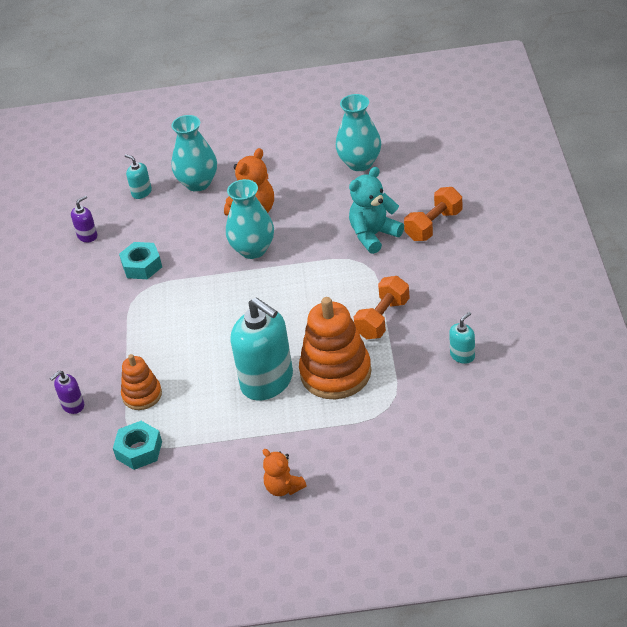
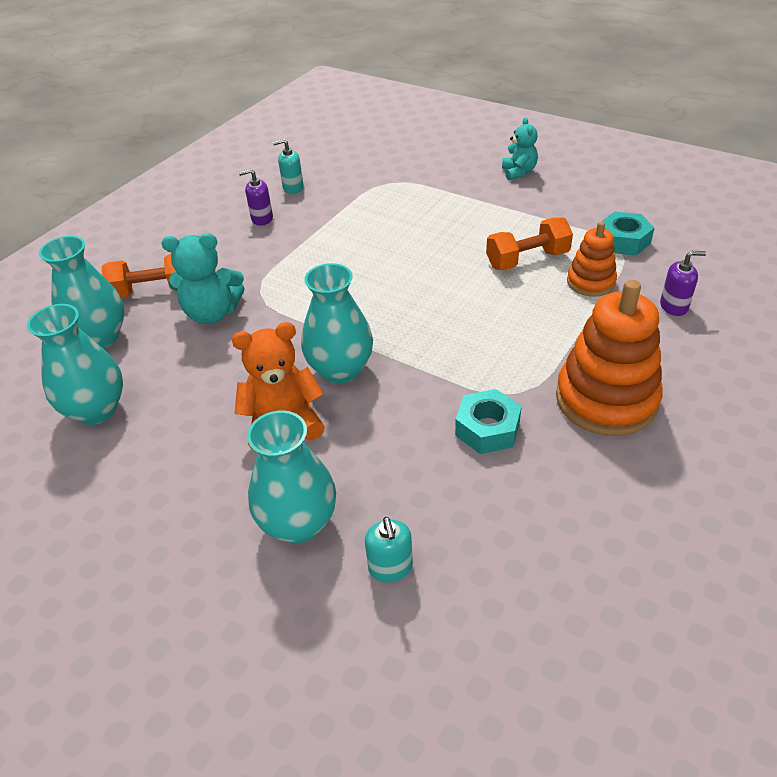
camera: 145 degrees left, 0 degrees up
purple soap dispenser [71,195,97,242] -> purple soap dispenser moved to [239,169,273,226]
turquoise soap dispenser [230,298,293,401] -> none
orange teddy bear [263,449,307,496] -> turquoise teddy bear [502,117,538,180]
orange stacking toy [299,297,371,399] -> orange stacking toy moved to [556,280,663,436]
orange dumbbell [354,276,410,339] -> orange dumbbell moved to [486,217,573,270]
none -> turquoise vase [39,236,124,348]

